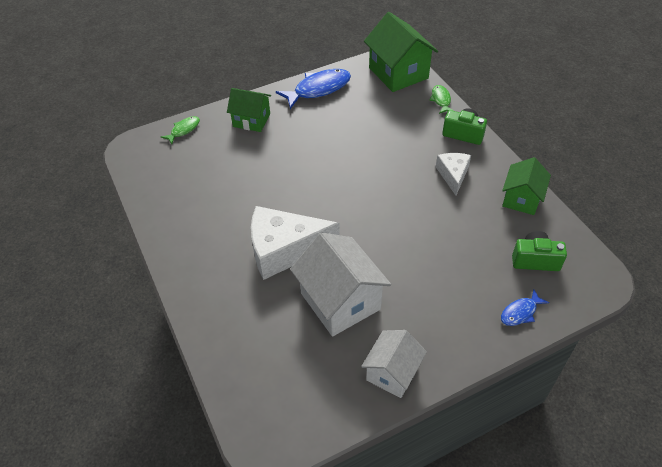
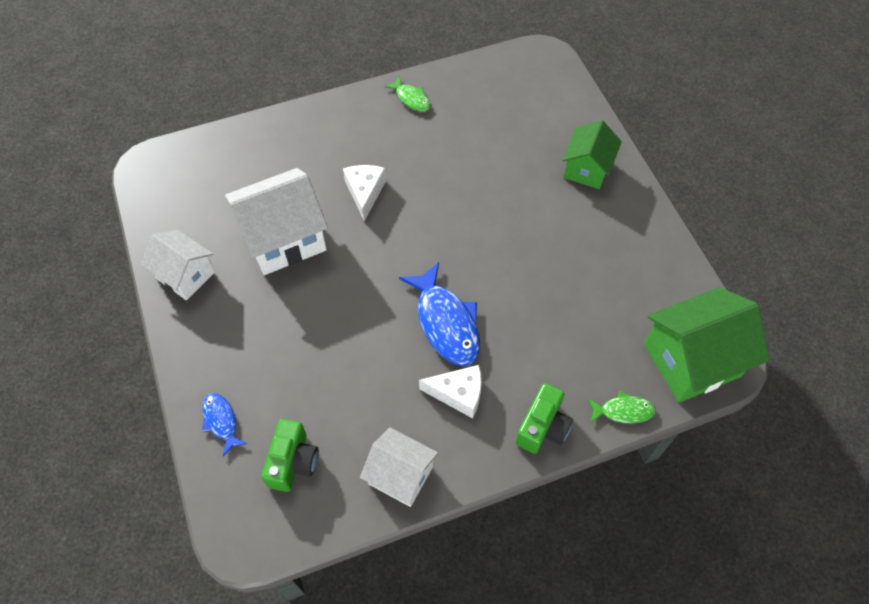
camera: 95 degrees right, 10 degrees up
green fish [161,116,200,144] -> green fish moved to [385,76,431,112]
white cheese [251,206,340,280] -> white cheese [343,165,386,221], size x0.55
blue fish [276,69,351,109] -> blue fish moved to [399,262,480,366]
green house [502,157,551,215] -> white house [360,428,438,507]

